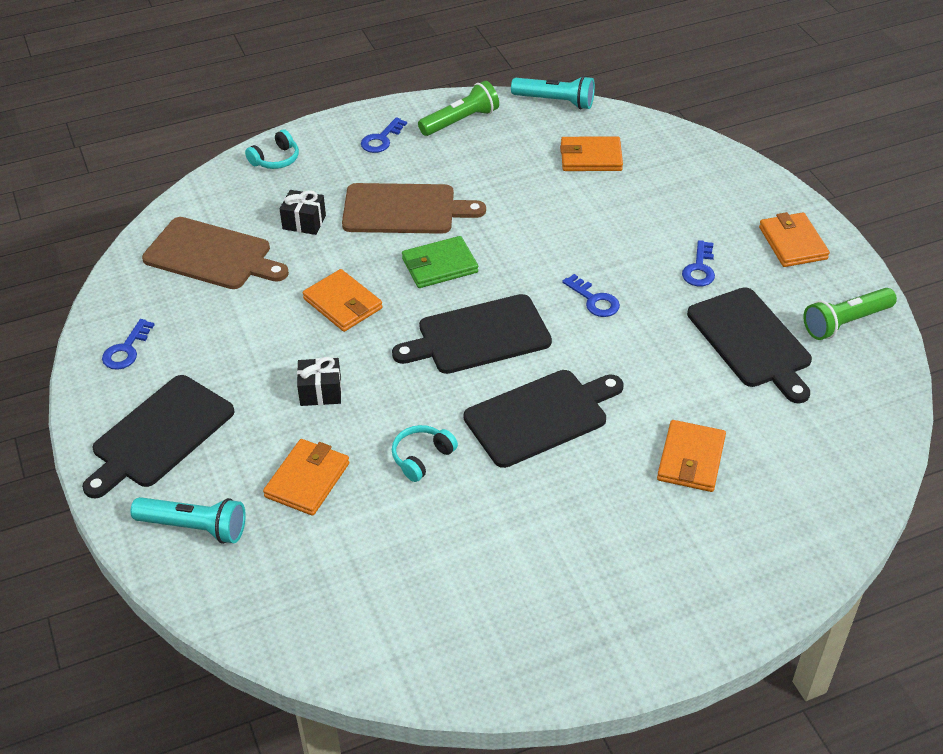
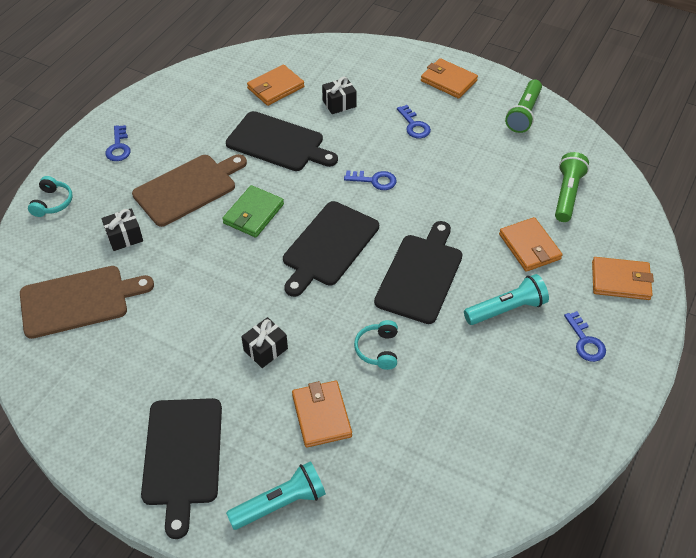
camera: 40 degrees left, 5 degrees up
blue key [102,319,154,370] -> blue key moved to [564,311,606,362]
orange wallet [303,269,382,332] -> orange wallet moved to [592,257,654,300]
green flashlight [418,81,499,136] -> green flashlight moved to [555,152,589,222]
turquoise flashlight [511,76,595,110] -> turquoise flashlight moved to [464,274,549,325]
black cutting board [687,287,812,403] -> black cutting board moved to [226,111,338,171]
none -> black gift [322,77,357,114]

